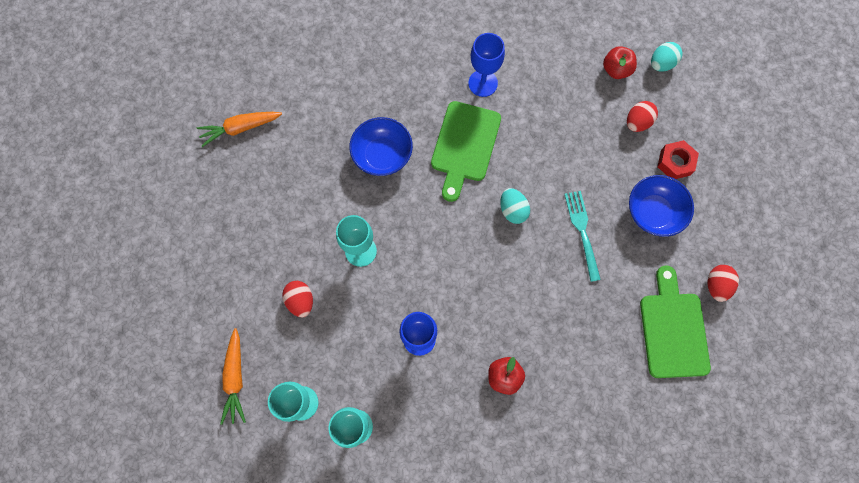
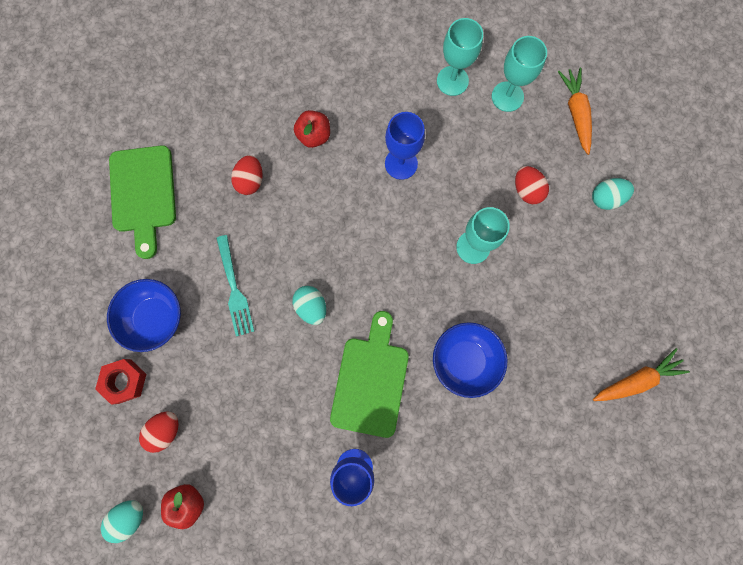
camera: 175 degrees right, 5 degrees up
red egg [707,265,739,302] -> red egg moved to [231,155,263,195]
none -> turquoise egg [592,178,634,210]

